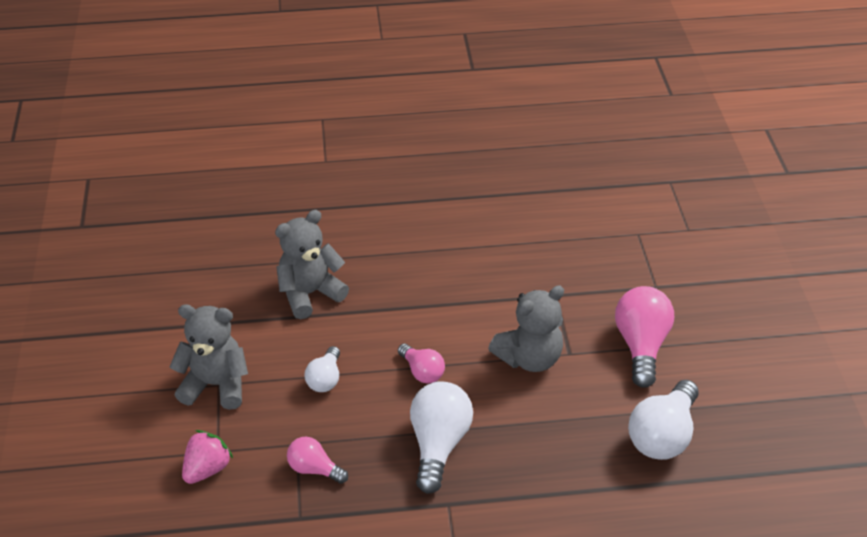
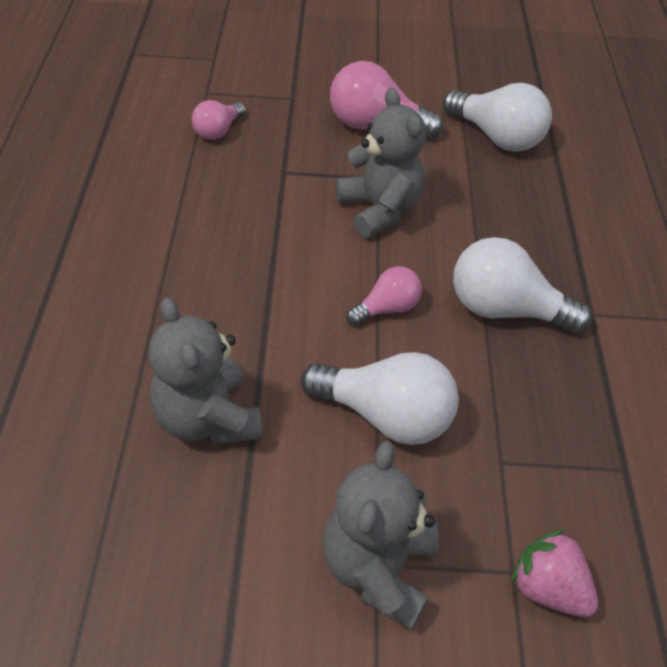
camera: 85 degrees left, 5 degrees up
pink light bulb [287,437,348,484] -> pink light bulb moved to [192,100,246,140]
white light bulb [305,346,340,392] -> white light bulb [301,352,459,445], size x1.74

